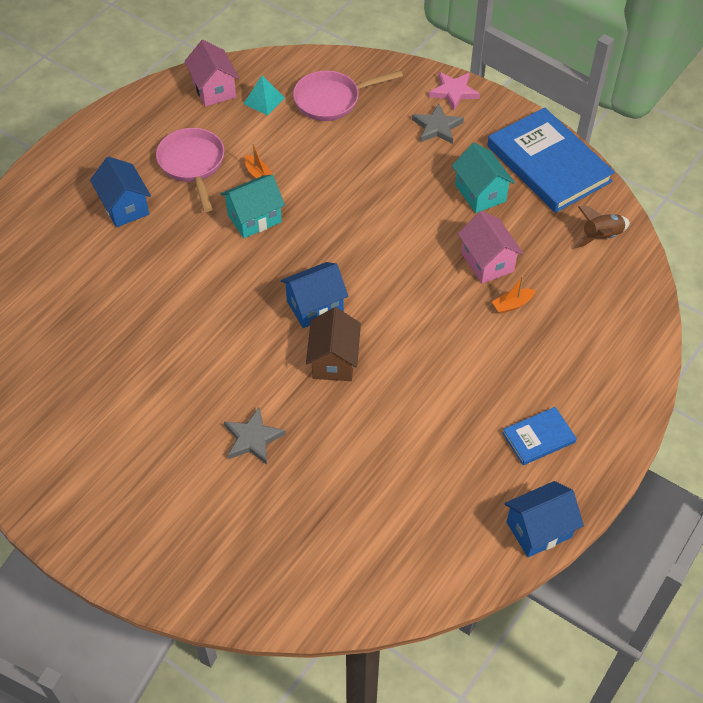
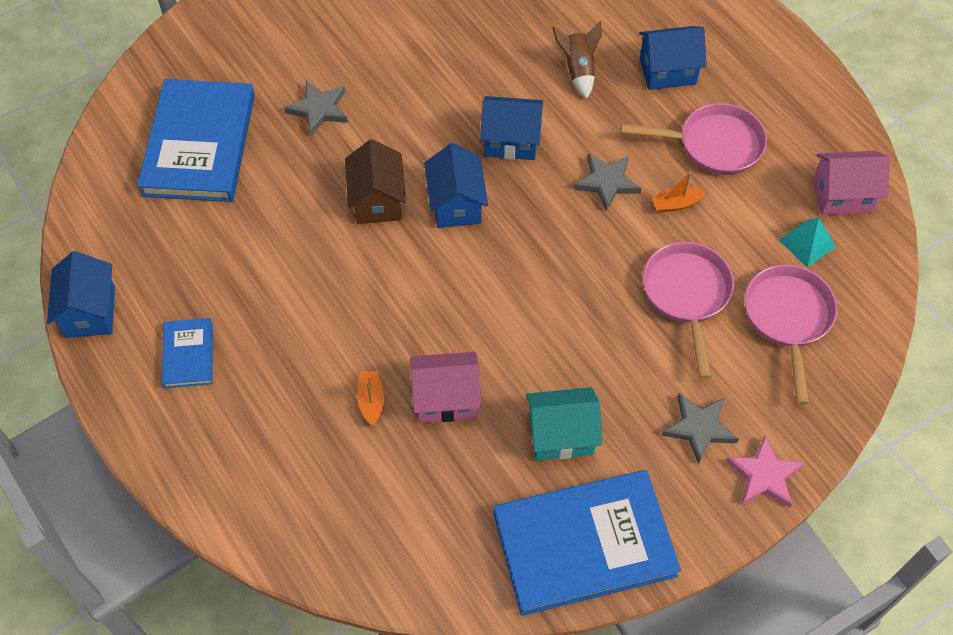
camera: 110 degrees right, 5 degrees up
turquoise house [221,175,285,238] -> grey star [573,153,642,212]
brown house [306,307,361,381] -> brown house turned 60 degrees clockwise [345,139,406,224]
brown rocket [574,206,630,248] -> brown rocket moved to [552,21,602,99]
none -> blue book [137,79,255,202]
none -> blue house [480,96,543,160]
none -> pink pan [643,242,734,379]

